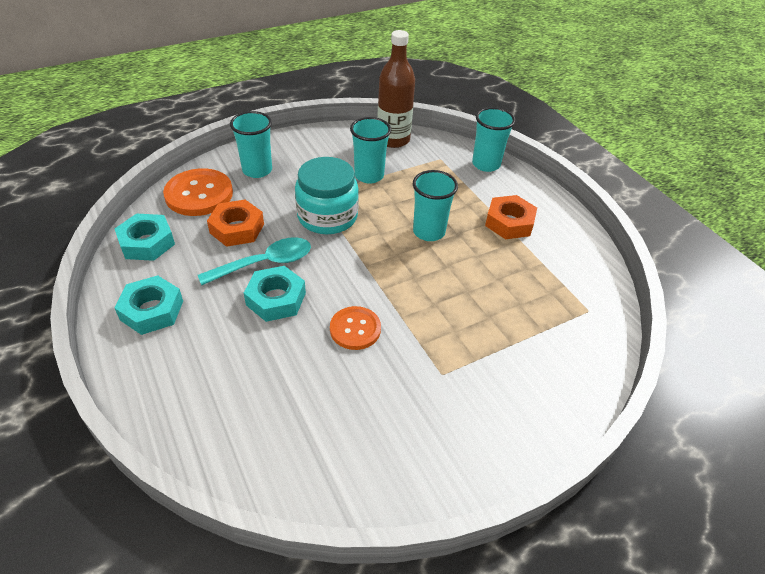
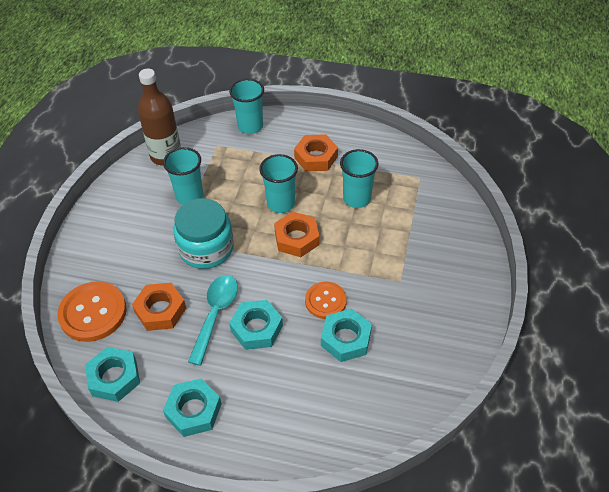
camera: 45 degrees left, 5 degrees up
turquoise cup [230,111,272,178] -> turquoise cup moved to [340,149,378,208]
none -> orange nut [274,212,319,257]
none -> turquoise nut [321,309,372,362]

